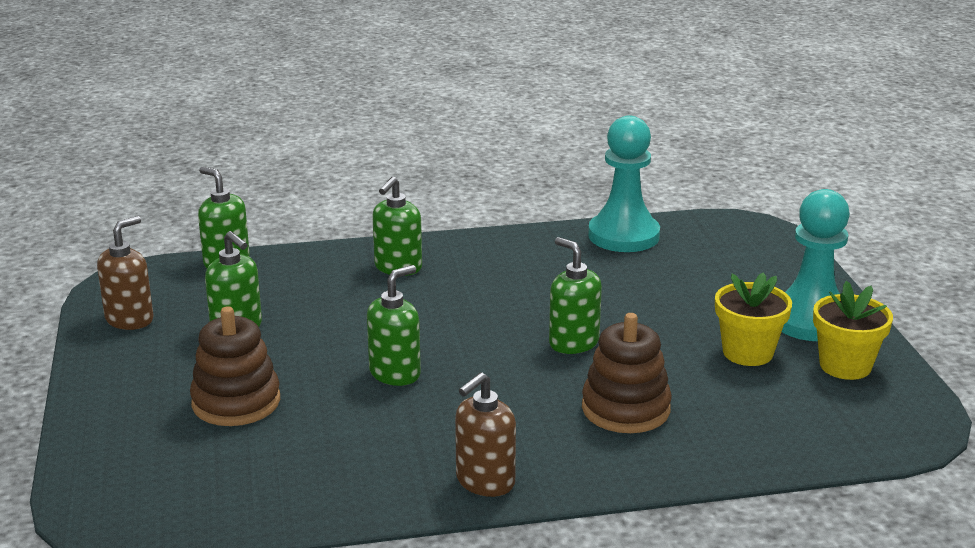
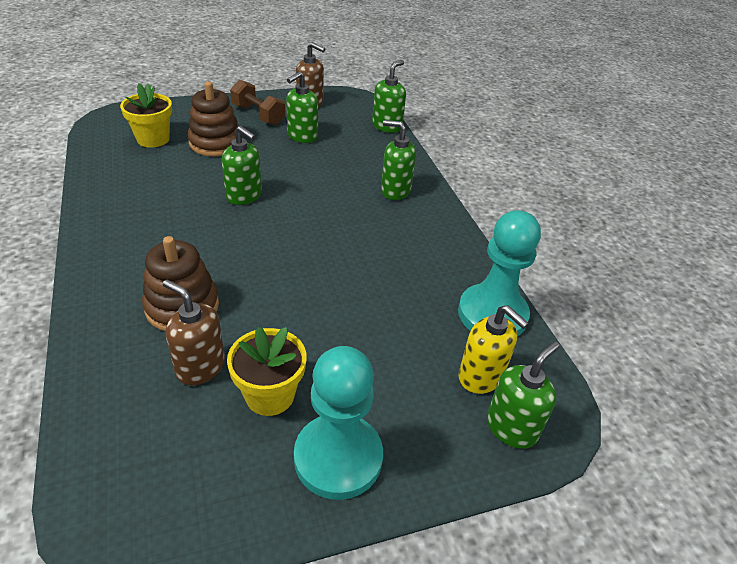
camera: 80 degrees right, 15 degrees up
brown soap dispenser [455,372,516,497] -> brown soap dispenser moved to [163,280,225,385]
green soap dispenser [549,237,602,354] -> green soap dispenser moved to [487,341,560,449]
yellow flower pot [813,281,893,380] -> yellow flower pot moved to [120,83,172,148]
none -> brown dumbbell [230,80,285,125]
none -> yellow soap dispenser [459,305,529,394]

